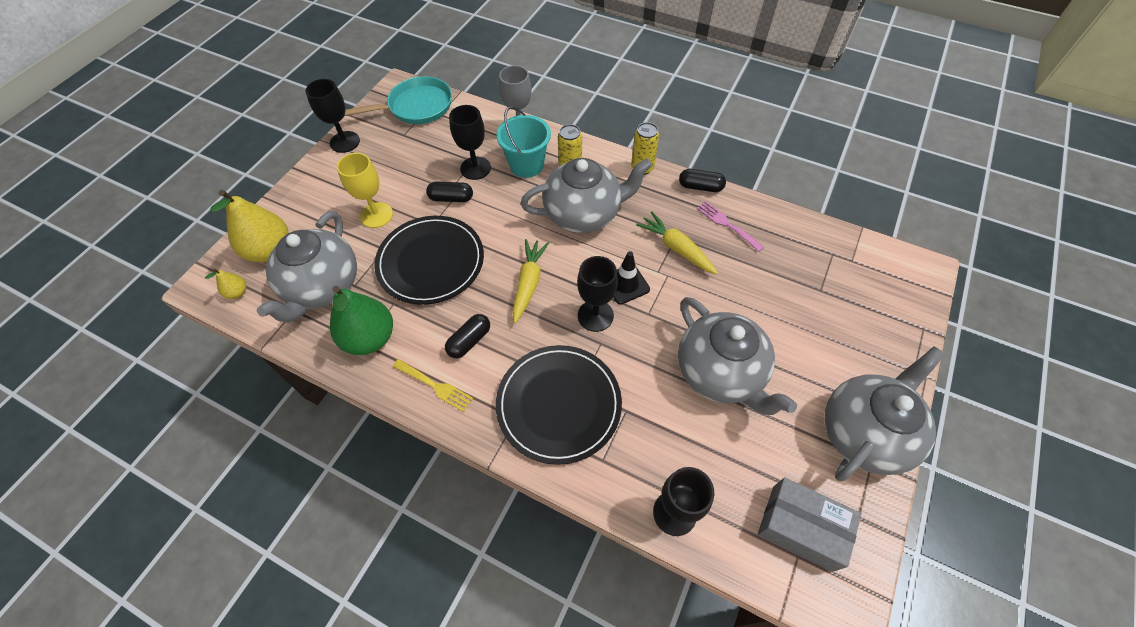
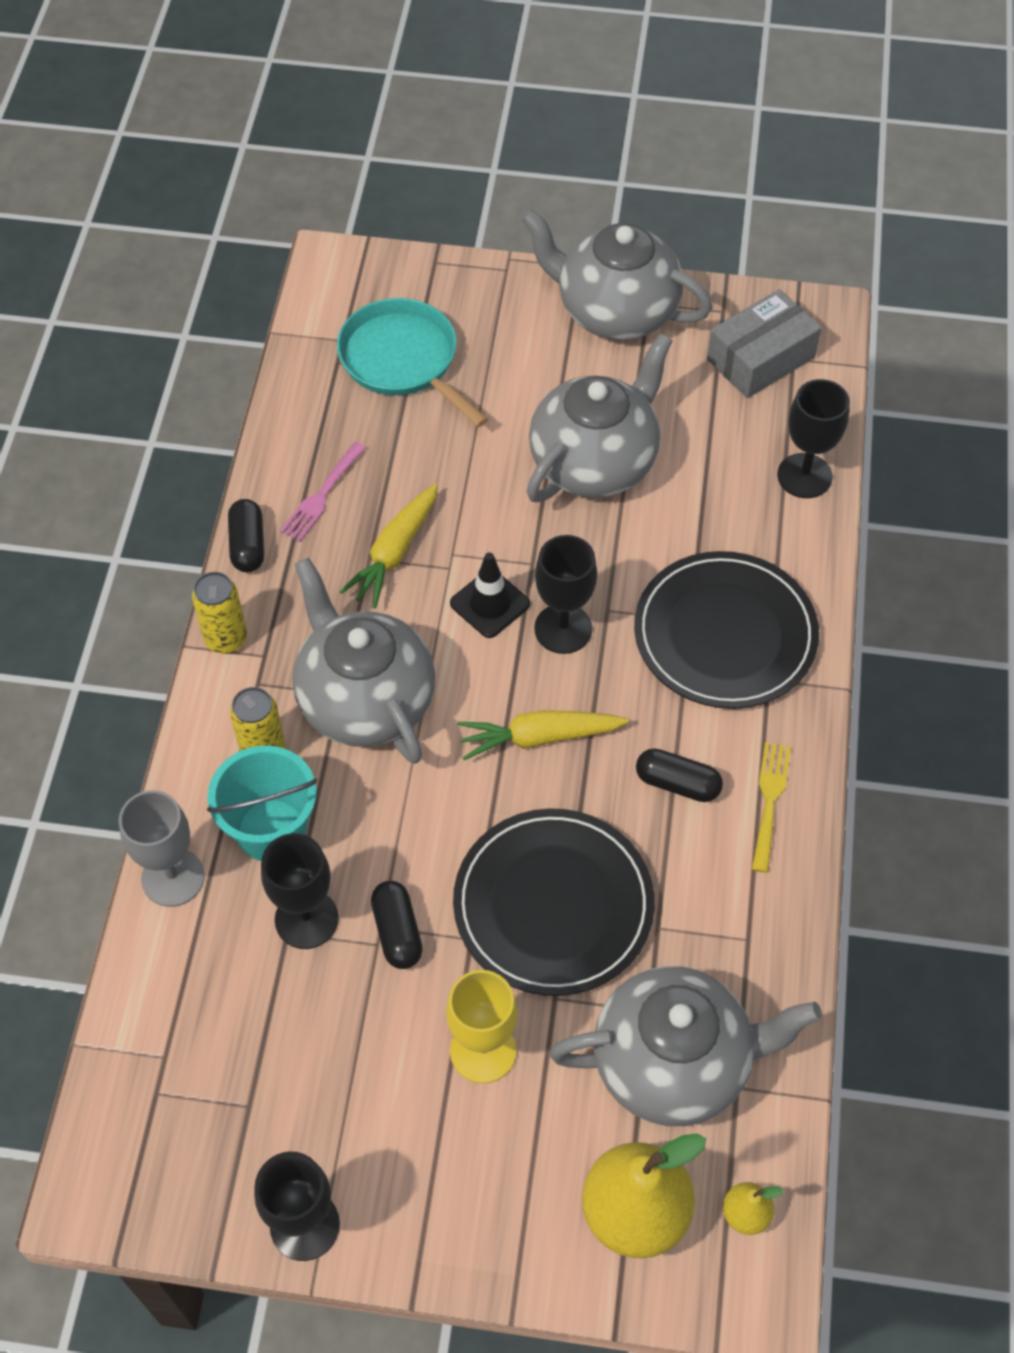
camera: 110 degrees left, 0 degrees up
green pear [330,286,393,355] -> none
turquoise pan [345,76,452,124] -> turquoise pan moved to [337,298,488,427]
grey box [758,477,861,572] -> grey box turned 45 degrees clockwise [707,289,822,398]

